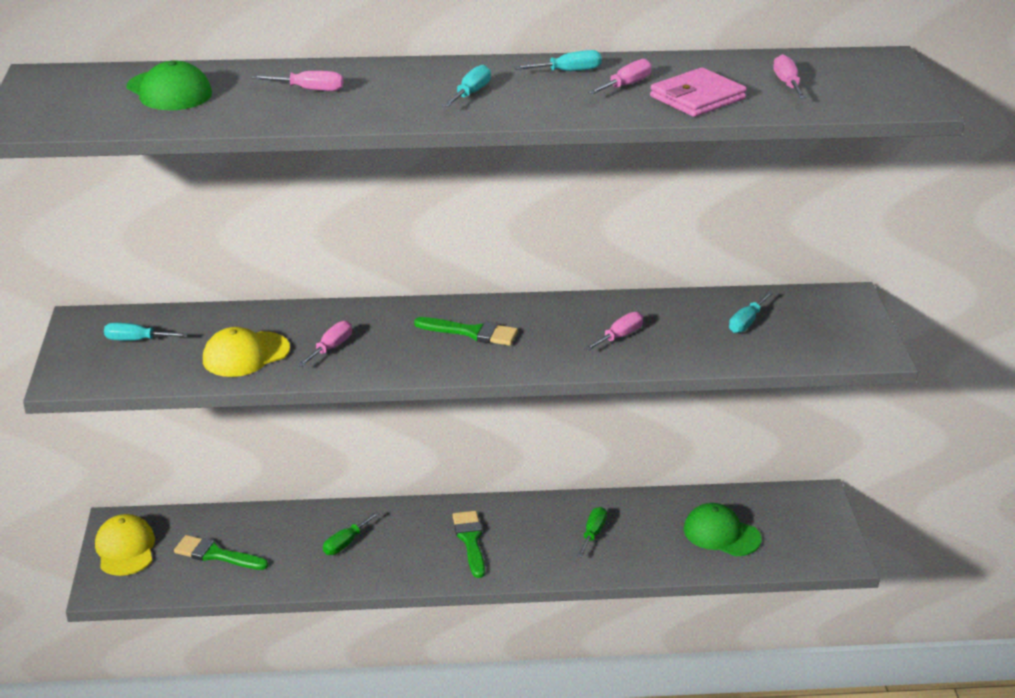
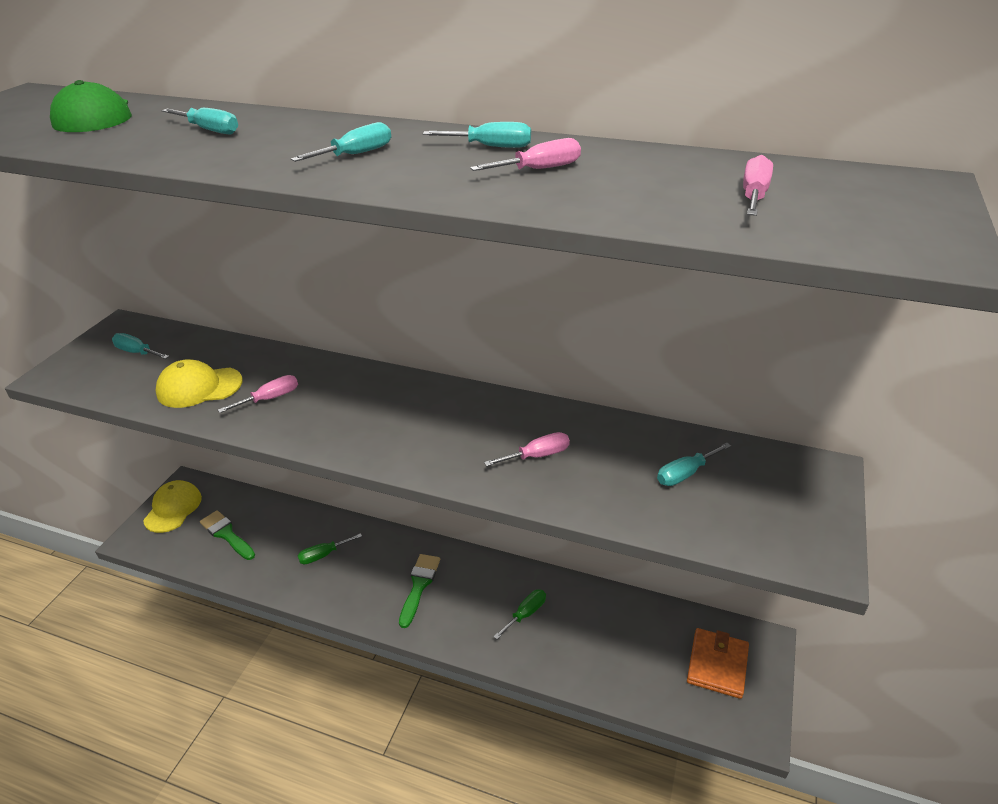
camera: 25 degrees right, 5 degrees up
pink screwdriver [252,71,343,91] -> turquoise screwdriver [161,108,238,135]
green brush [414,317,518,346] -> none
pink wallet [650,68,747,117] -> none
green cap [684,503,761,556] -> none
none -> orange wallet [687,628,749,699]

